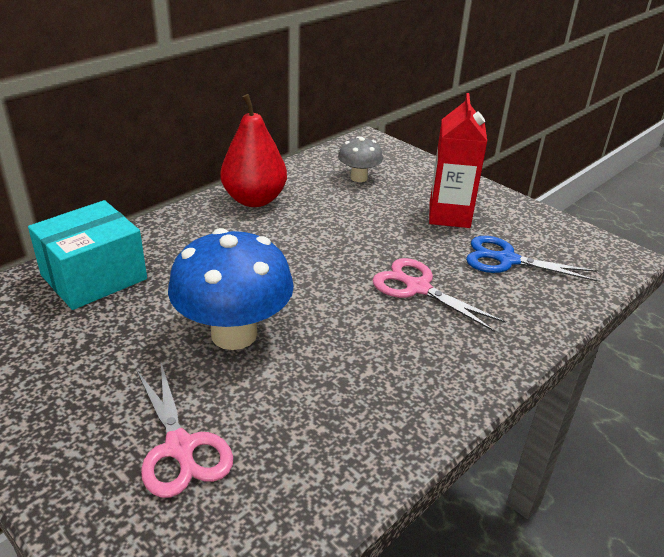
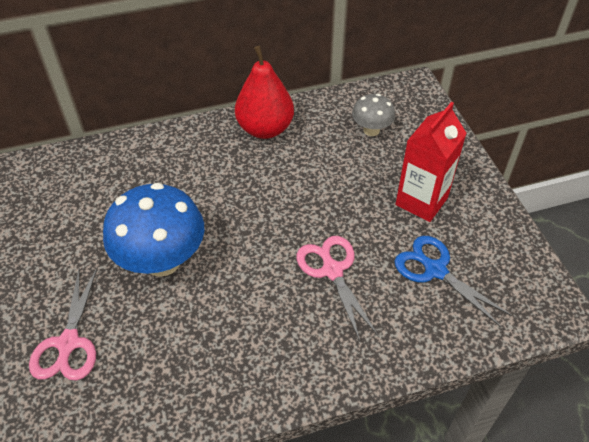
camera: 30 degrees right, 15 degrees up
turquoise box [28,200,147,310] -> none

